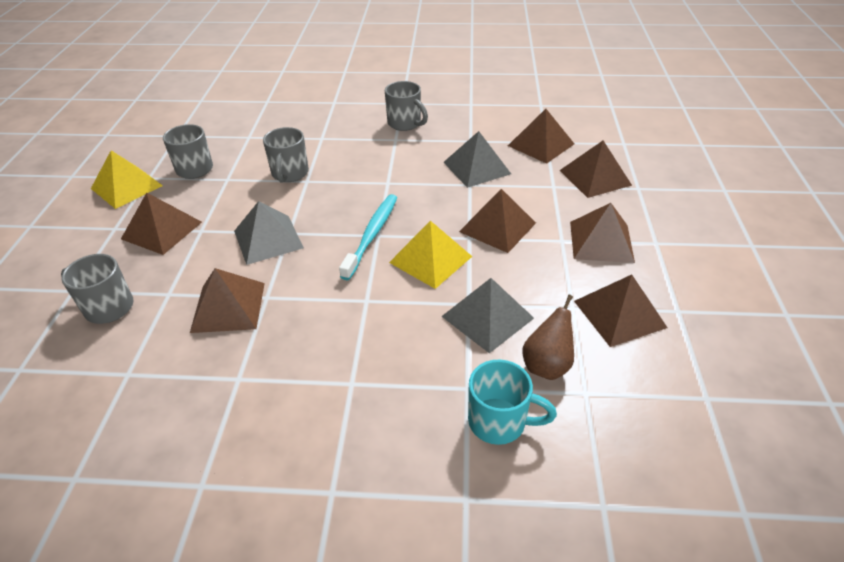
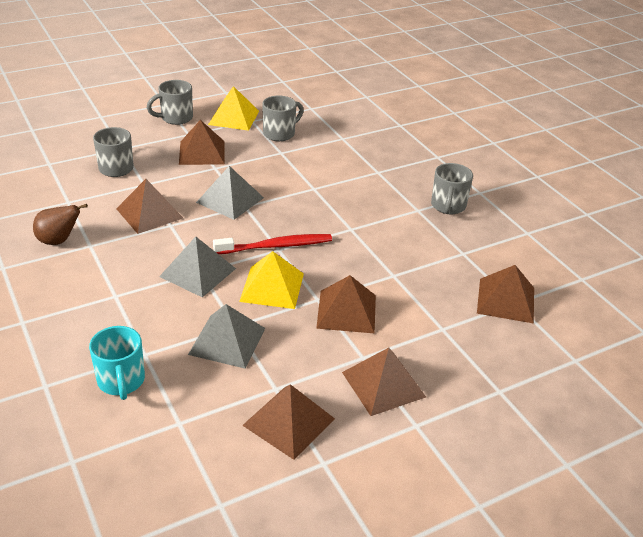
camera: 55 degrees right, 5 degrees down
grey mug [263,127,309,183] -> grey mug moved to [147,80,193,125]
turquoise toothbrush [339,194,397,280] -> red toothbrush [213,234,332,254]
grey pyramid [443,131,511,188] -> grey pyramid moved to [159,237,236,297]
brown pear [523,295,574,380] -> brown pear moved to [33,204,88,245]
brown pyramid [559,141,632,198] -> none

